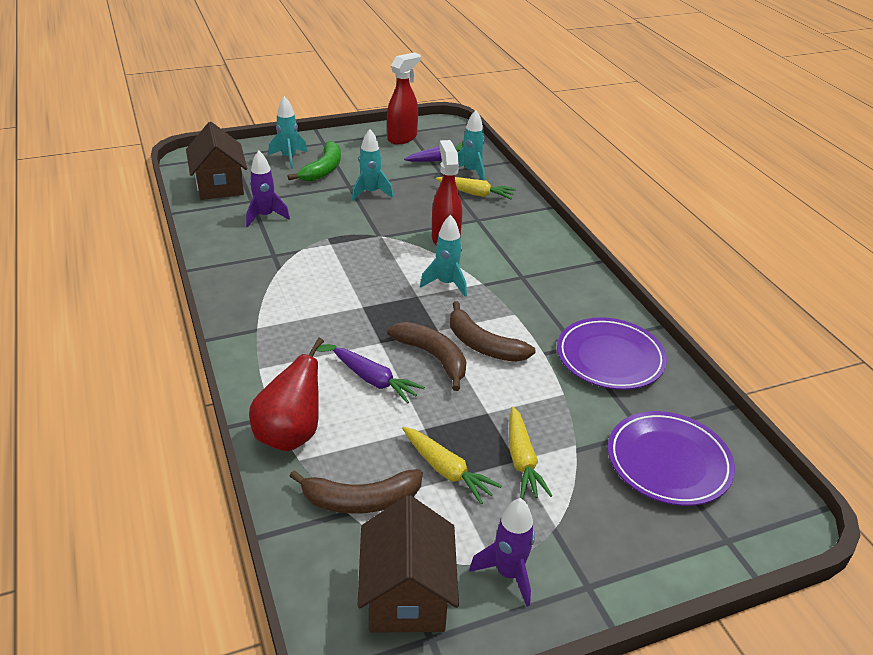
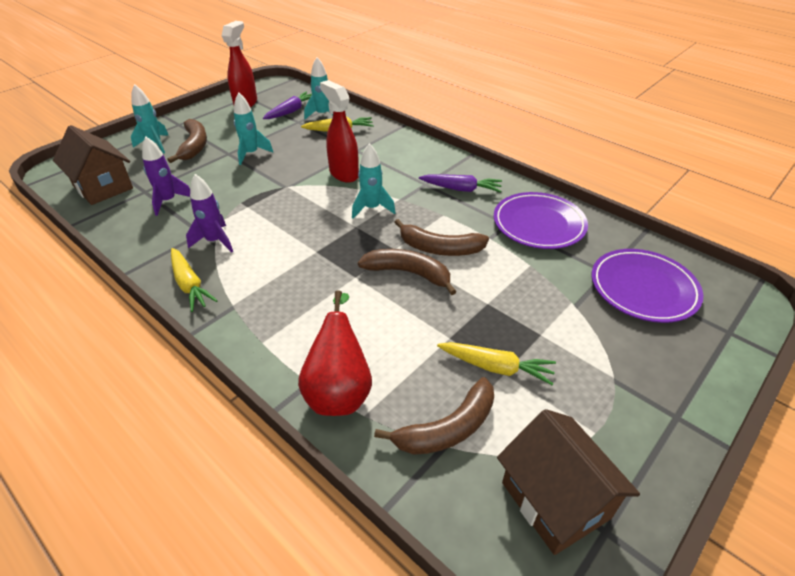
camera: 25 degrees left, 5 degrees up
green banana [287,141,341,181] -> brown banana [167,119,207,163]
purple carrot [333,348,425,404] -> purple carrot moved to [419,174,502,193]
purple rocket [469,498,535,607] -> purple rocket moved to [186,174,233,253]
yellow carrot [509,407,552,499] -> yellow carrot moved to [171,248,218,312]

